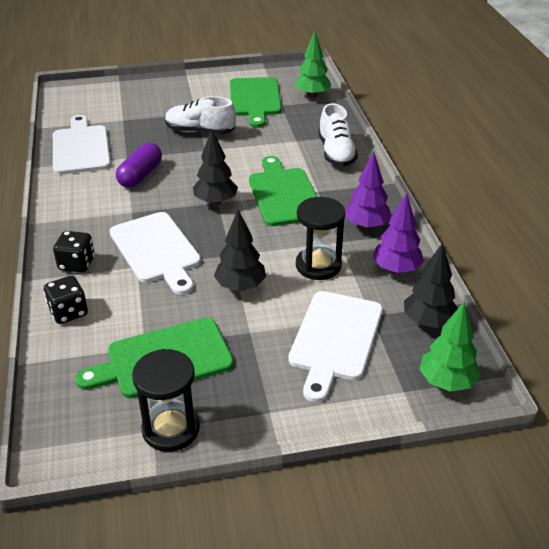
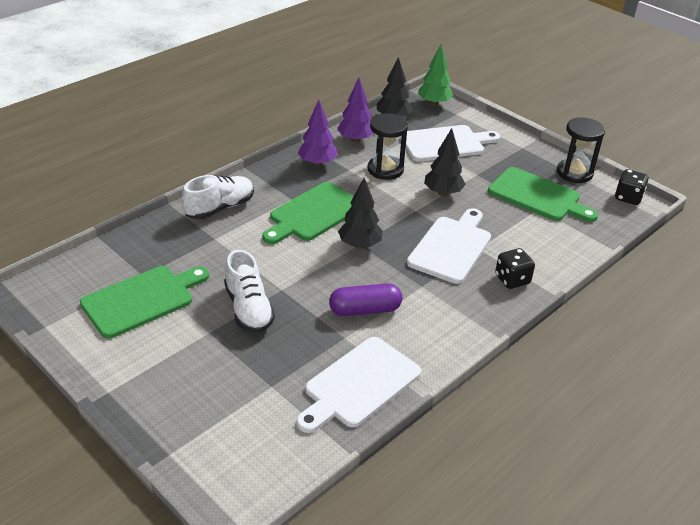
camera: 125 degrees left, 0 degrees up
black dice [43,276,88,324] -> black dice moved to [615,169,649,205]
green tree [295,31,331,98] -> none

